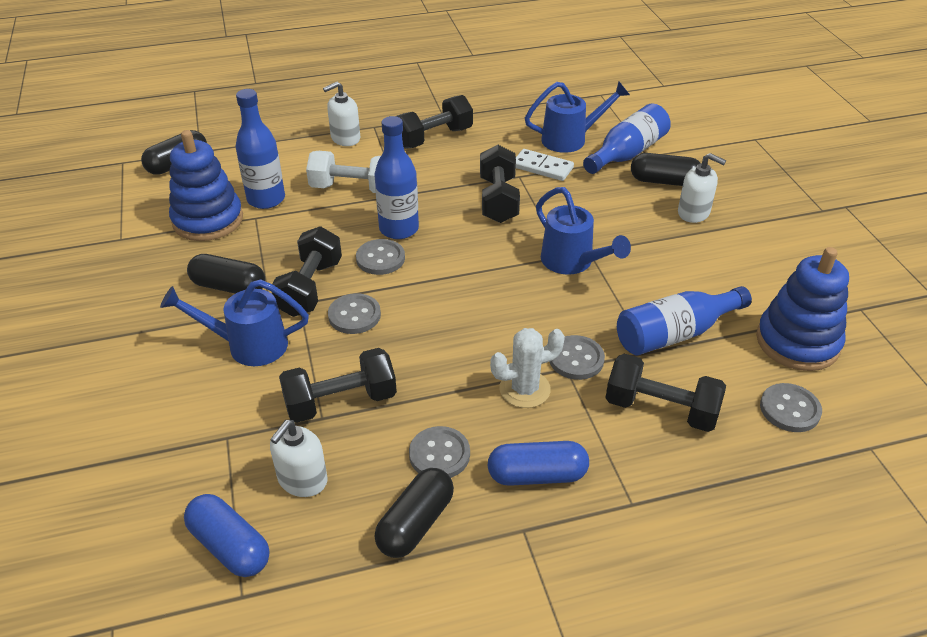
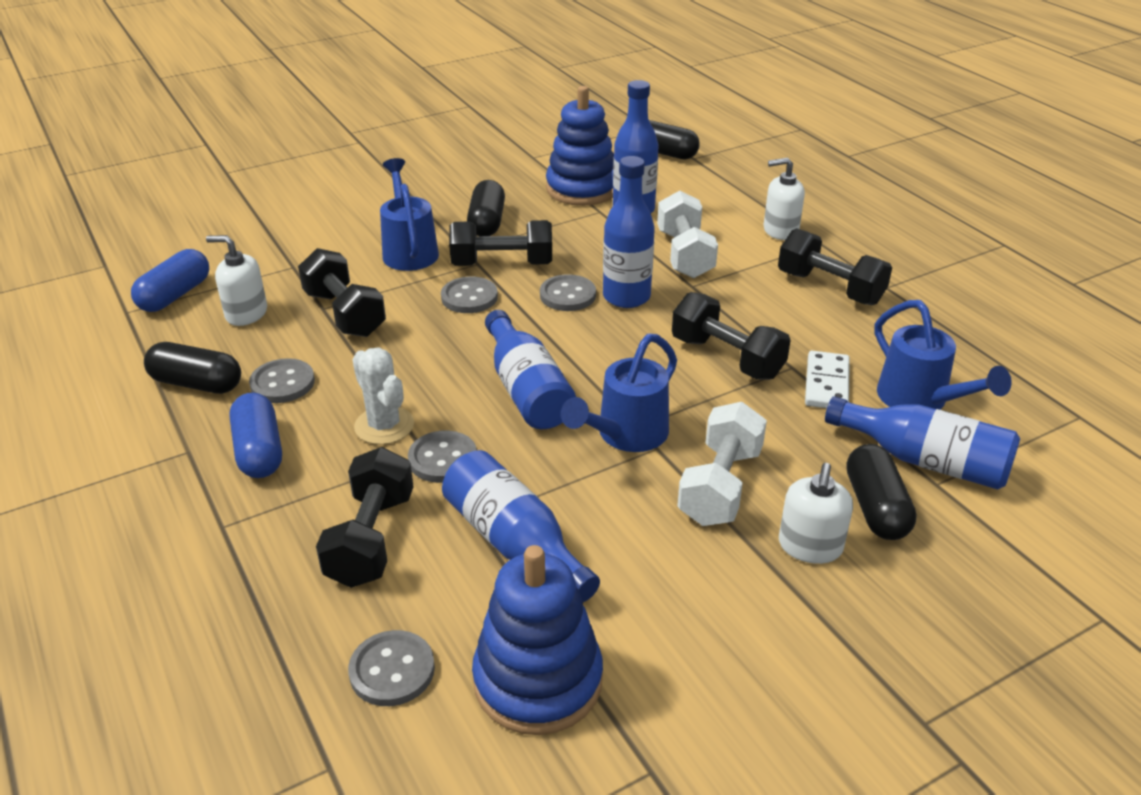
camera: 75 degrees right, 5 degrees down
white soap dispenser [323,82,360,146] -> white soap dispenser turned 45 degrees counterclockwise [764,157,805,240]
black dumbbell [480,145,520,223] -> black dumbbell turned 60 degrees clockwise [672,292,791,380]
none -> blue bottle [485,310,576,429]
none -> white dumbbell [677,402,767,526]

